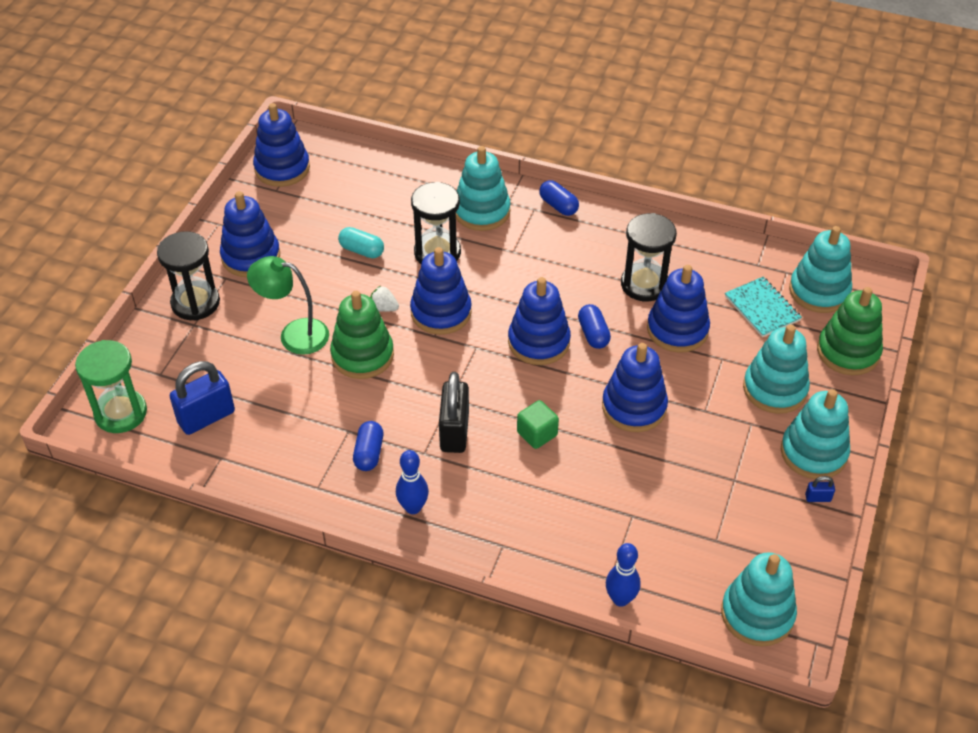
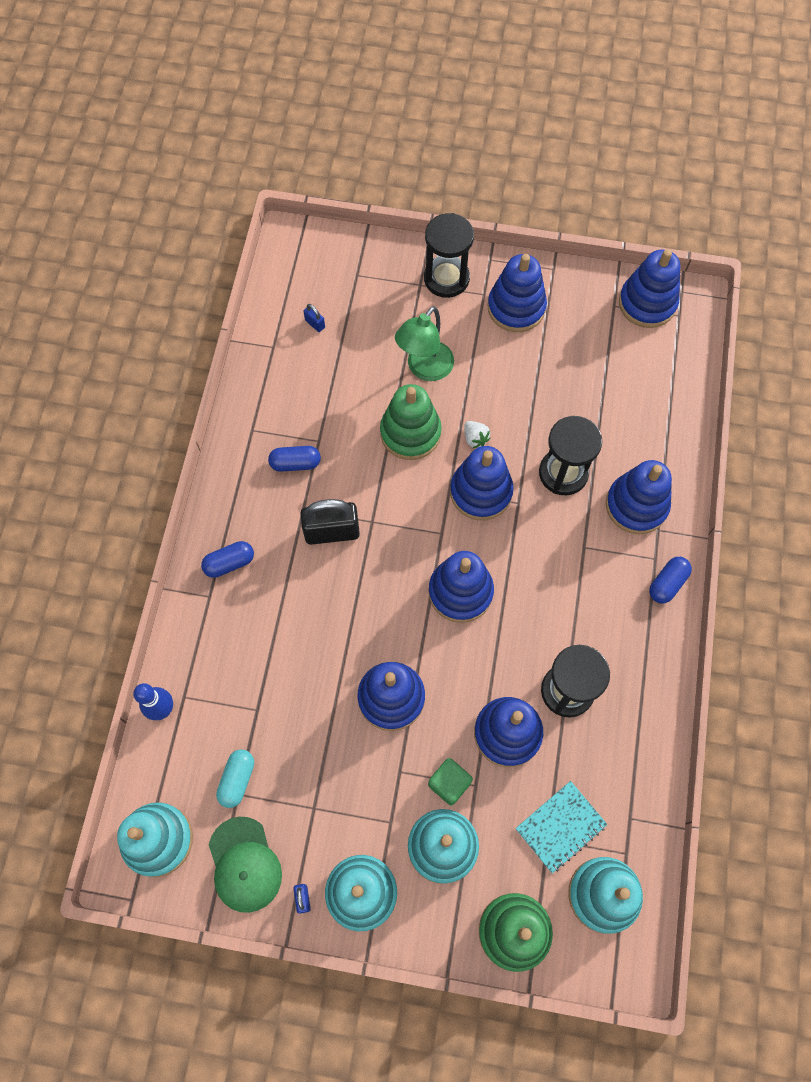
camera: 80 degrees right, 20 degrees up
green hourglass [75,340,147,433] -> none
blue padlock [170,361,235,435] -> blue padlock [303,304,325,332], size x0.43
green lamp [247,256,329,355] -> green lamp turned 150 degrees counterclockwise [395,306,454,381]
turquoise capsule [338,227,384,258] -> turquoise capsule moved to [216,749,254,808]
white strawberry [370,286,399,312] -> white strawberry turned 135 degrees clockwise [464,421,490,448]
blue bowling pin [396,450,429,514] -> none
turquoise stacking toy [456,146,511,231] -> blue stacking toy [606,460,672,534]
green cube [517,400,559,449] -> green cube moved to [428,758,473,805]
blue capsule [578,304,611,349] -> blue capsule moved to [201,541,254,578]
none -> green cap [209,817,282,913]

